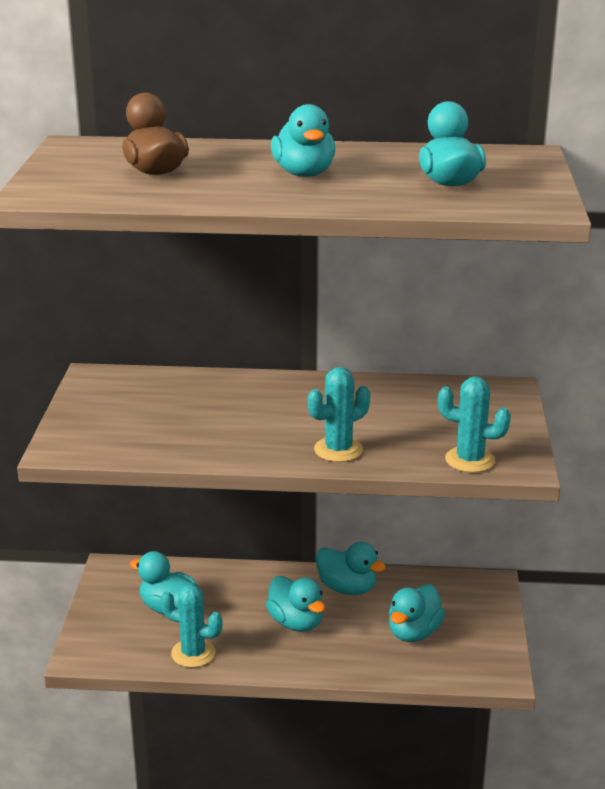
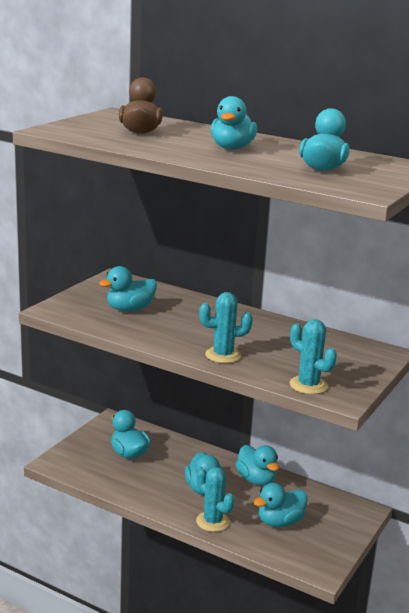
camera: 25 degrees right, 5 degrees down
turquoise cactus [160,585,222,668] -> turquoise cactus moved to [196,467,234,532]
none -> turquoise duck [99,266,157,312]

